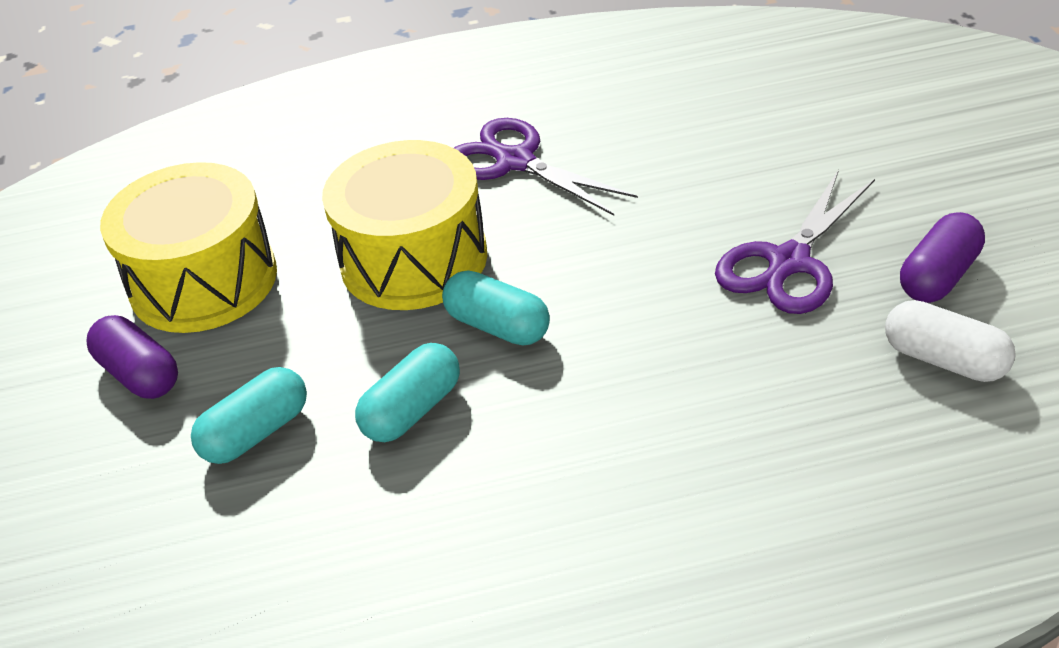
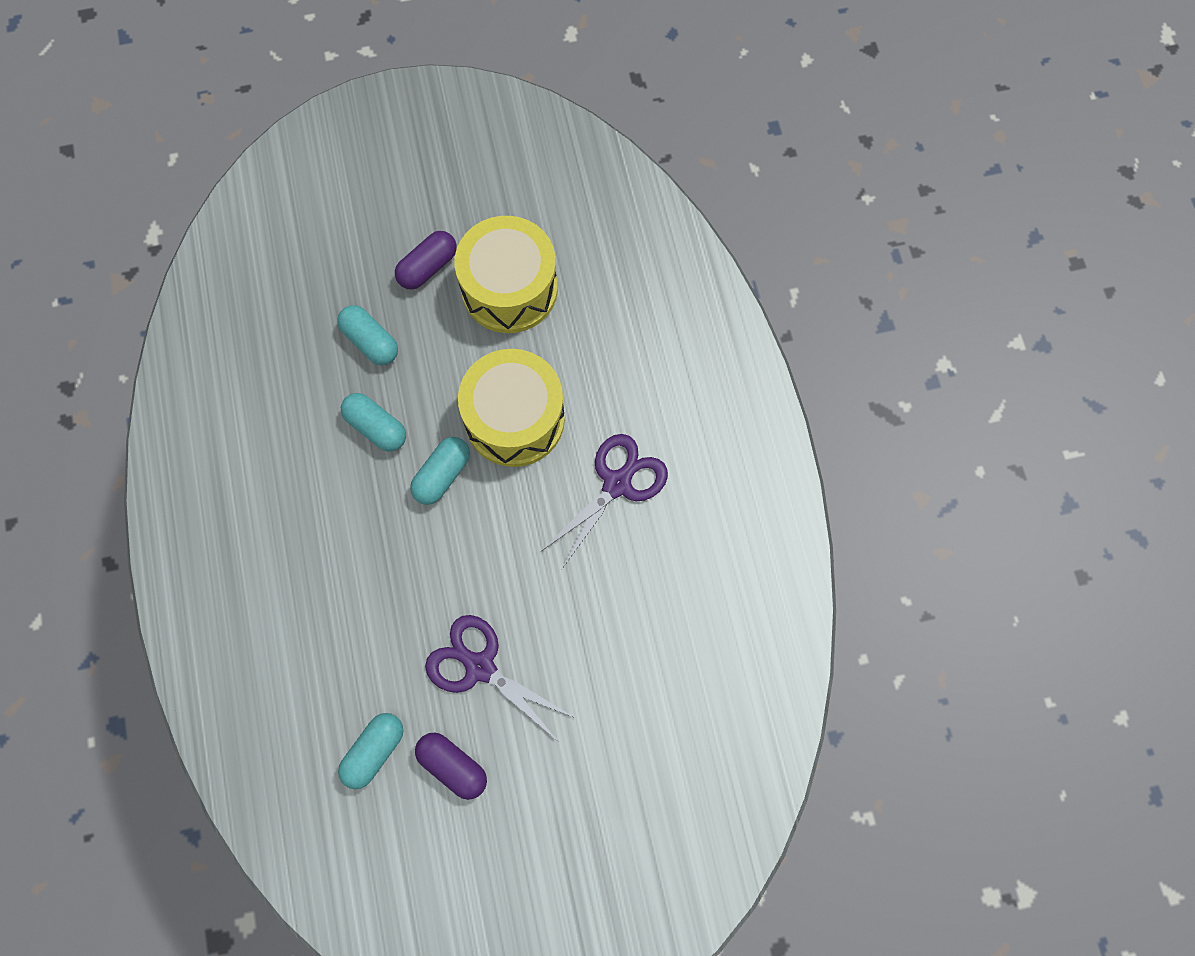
camera: 85 degrees right, 30 degrees up
white capsule [885,300,1016,382] -> turquoise capsule [338,713,404,789]

